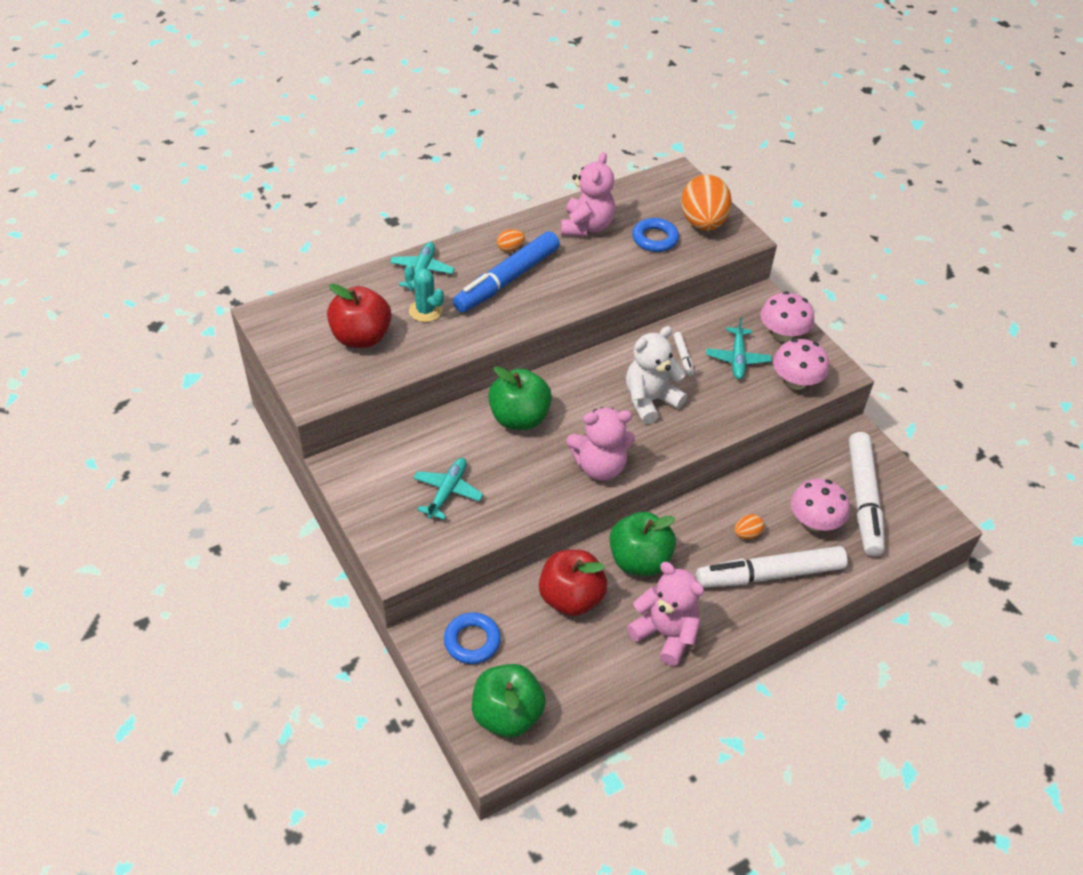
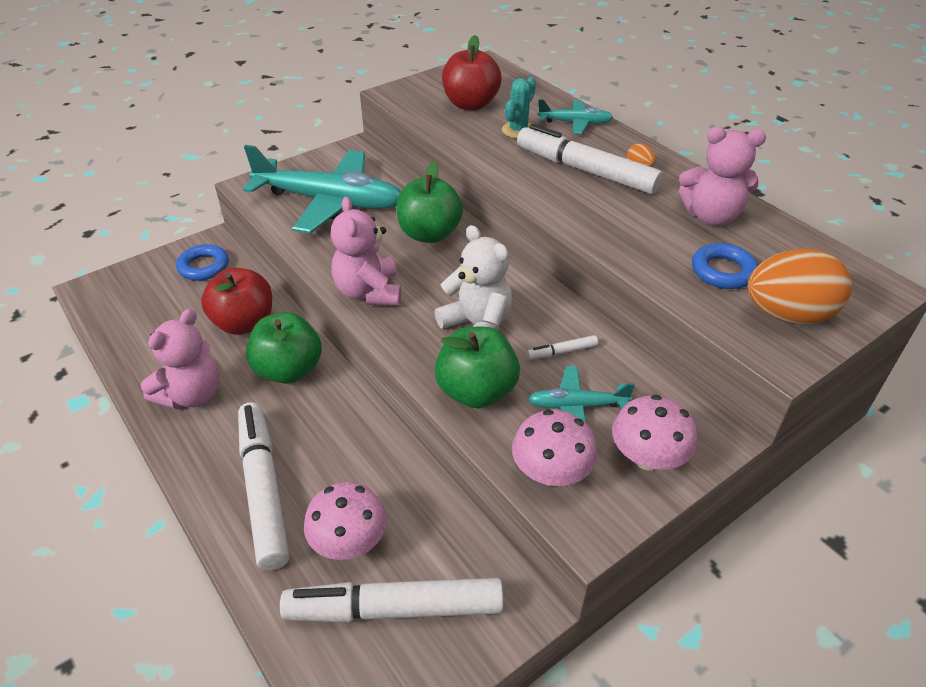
camera: 85 degrees right, 5 degrees down
turquoise plane [413,458,483,520] -> turquoise plane [243,145,401,234], size x2.12
blue marker [453,231,560,313] -> white marker [517,124,663,194]
green apple [472,664,546,738] -> green apple moved to [435,327,520,408]
orange egg [734,514,764,539] -> none

